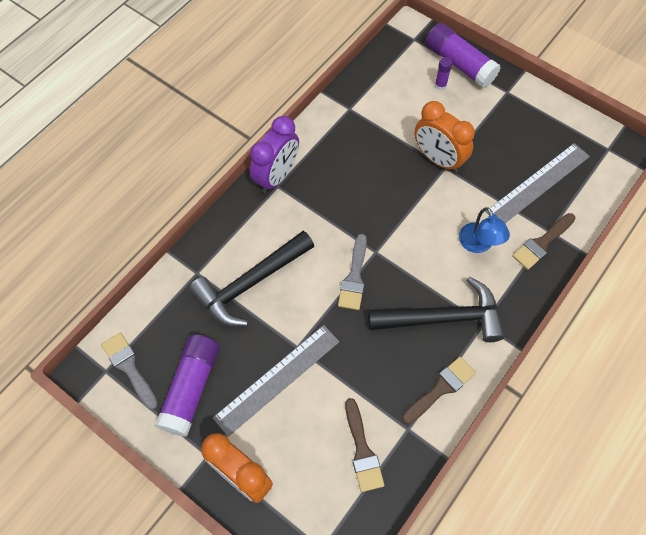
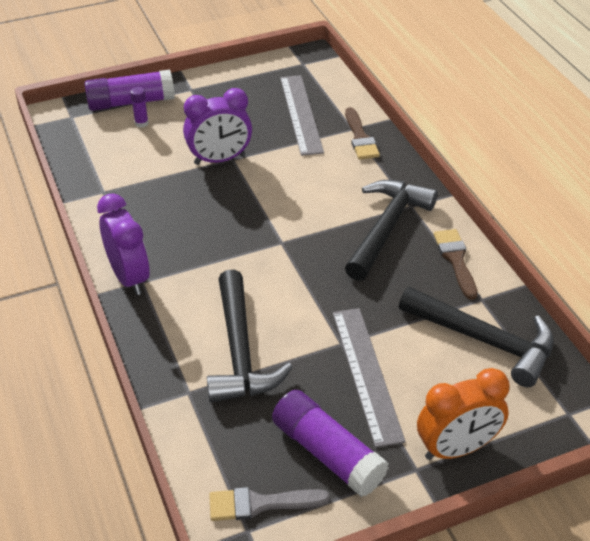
camera: 60 degrees left, 20 degrees down
grey brush [338,234,367,310] -> none
brown brush [345,398,384,492] -> black hammer [399,287,554,387]
orange clock [414,101,475,172] -> purple clock [183,88,252,165]
blue lamp [459,207,510,253] -> none

